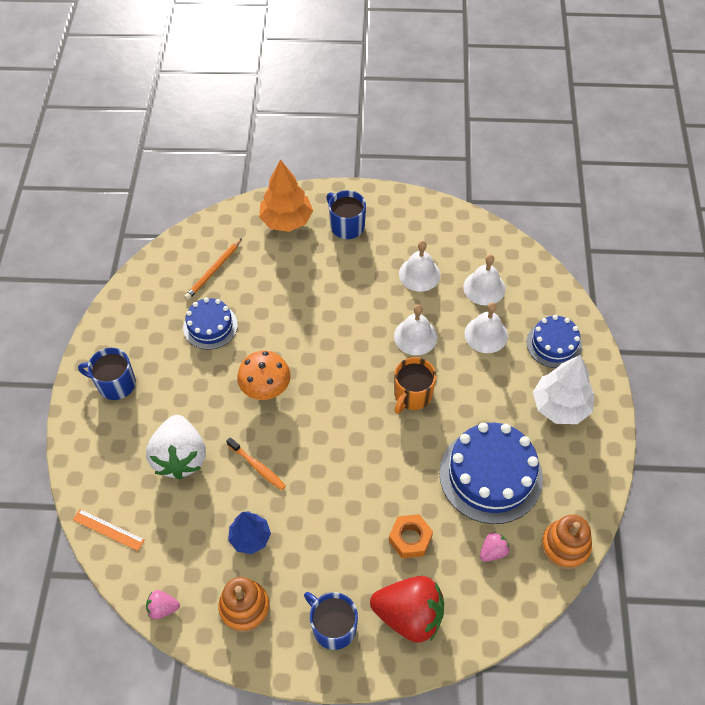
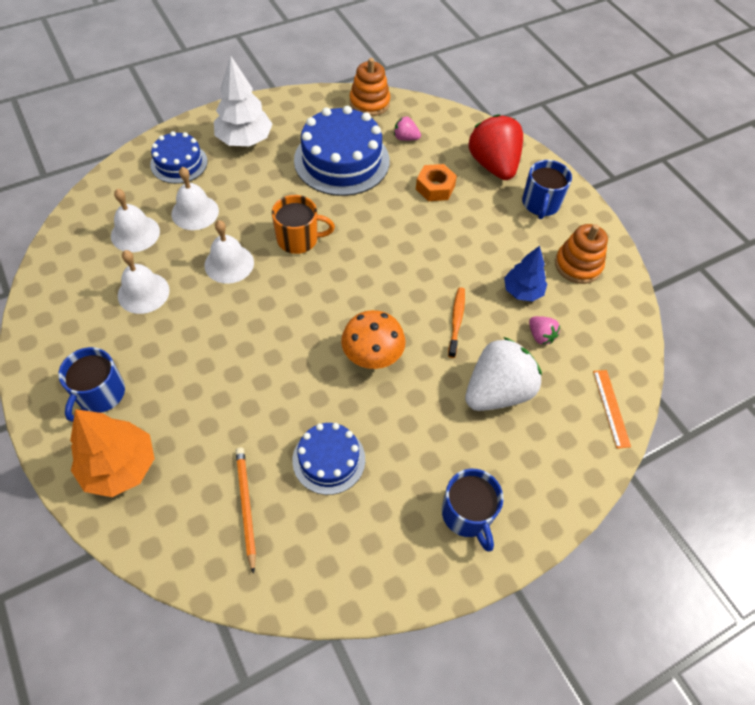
camera: 125 degrees left, 0 degrees up
pink strawberry [146,590,180,619] -> pink strawberry moved to [529,316,560,345]
orange pencil [184,238,242,300] -> orange pencil turned 105 degrees counterclockwise [236,448,256,574]

